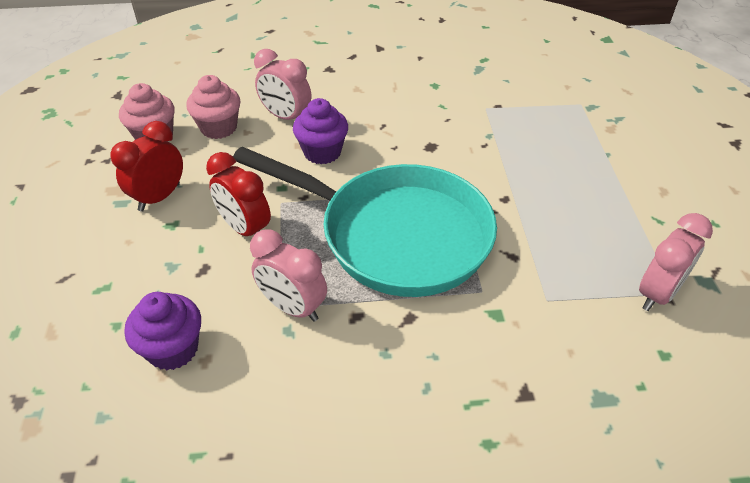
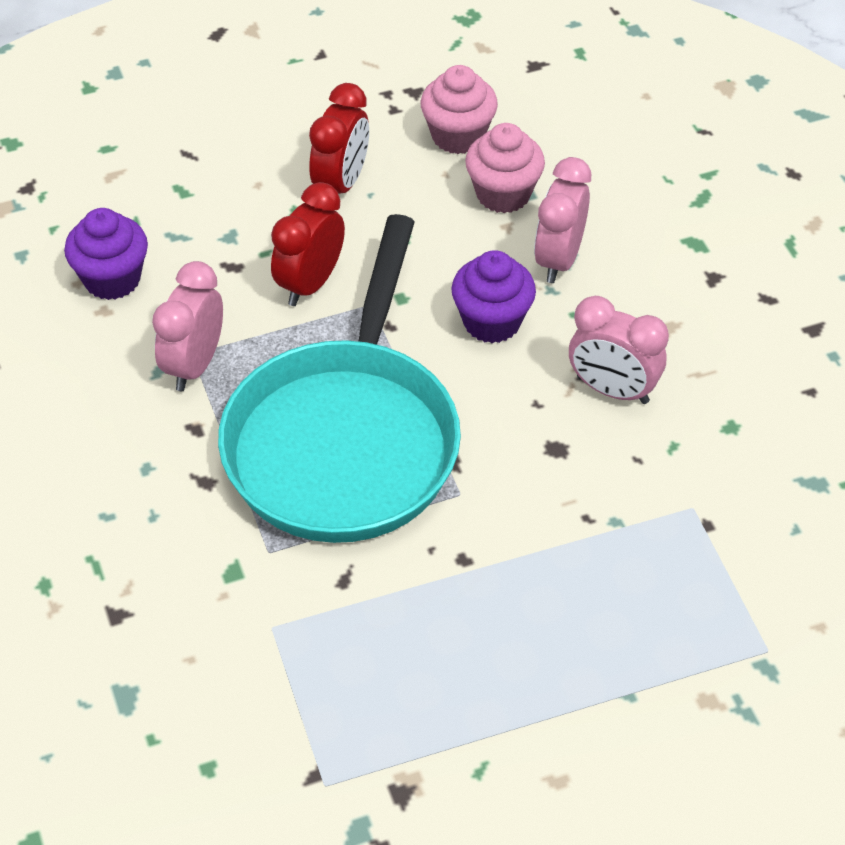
camera: 75 degrees right, 5 degrees up
red clock [110,121,183,212] -> red clock turned 90 degrees clockwise [309,83,369,194]
pink clock [639,213,713,311] -> pink clock moved to [569,296,669,404]

